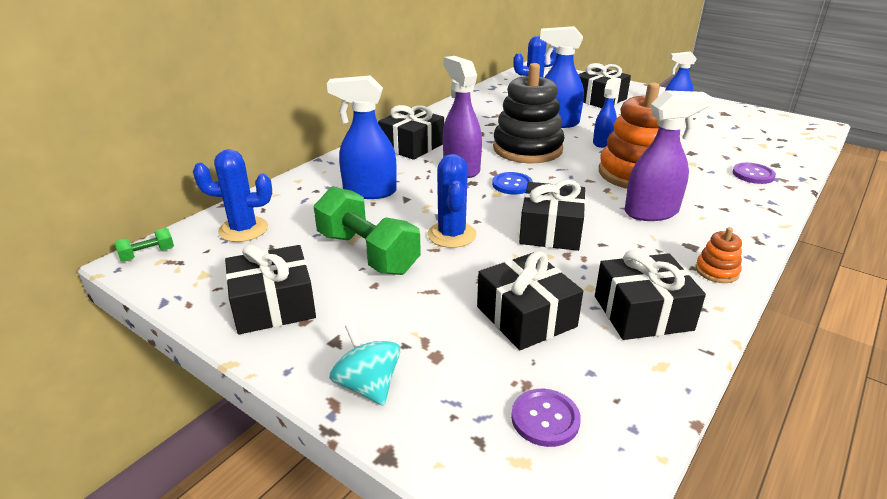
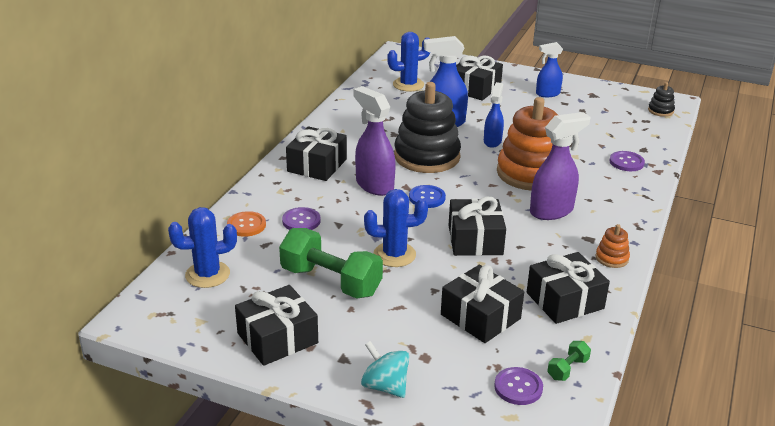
camera: 15 degrees left, 0 degrees up
green dumbbell [114,228,174,262] -> green dumbbell moved to [548,341,591,381]
blue spray bottle [327,75,397,199] -> purple button [282,207,321,230]
blue cactus [428,154,476,248] -> blue cactus turned 75 degrees counterclockwise [364,189,428,267]
none -> orange button [227,211,266,237]
none -> black stacking toy [648,82,675,117]

